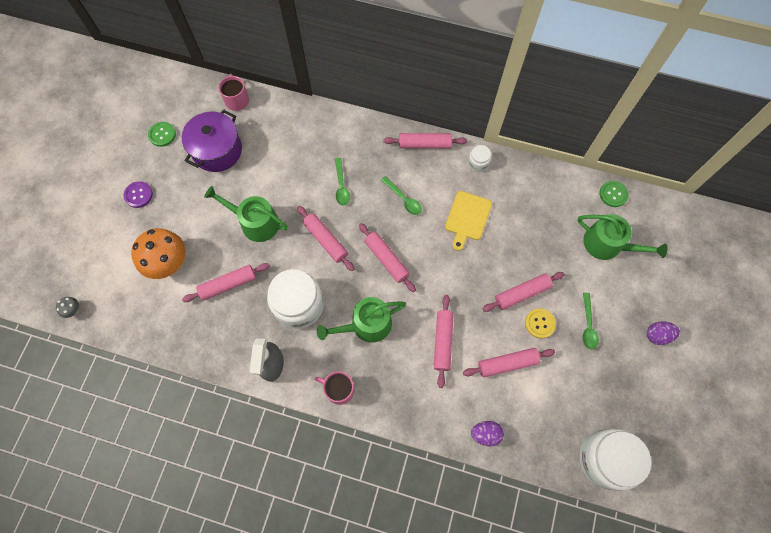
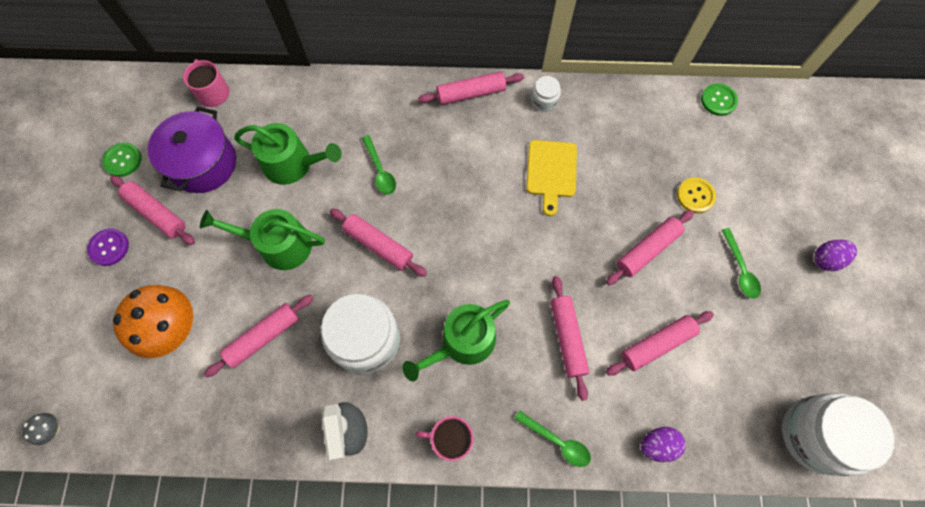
camera: 15 degrees left, 0 degrees up
pink rolling pin [359,223,416,292] -> pink rolling pin moved to [110,175,195,245]
green spoon [381,176,422,215] -> green spoon moved to [515,410,591,467]
yellow button [525,308,556,338] -> yellow button moved to [677,178,716,213]
green watering can [577,214,667,260] -> green watering can moved to [234,123,341,185]

